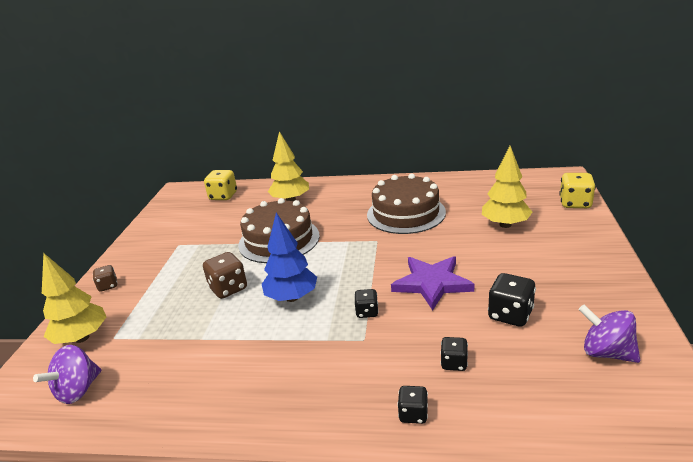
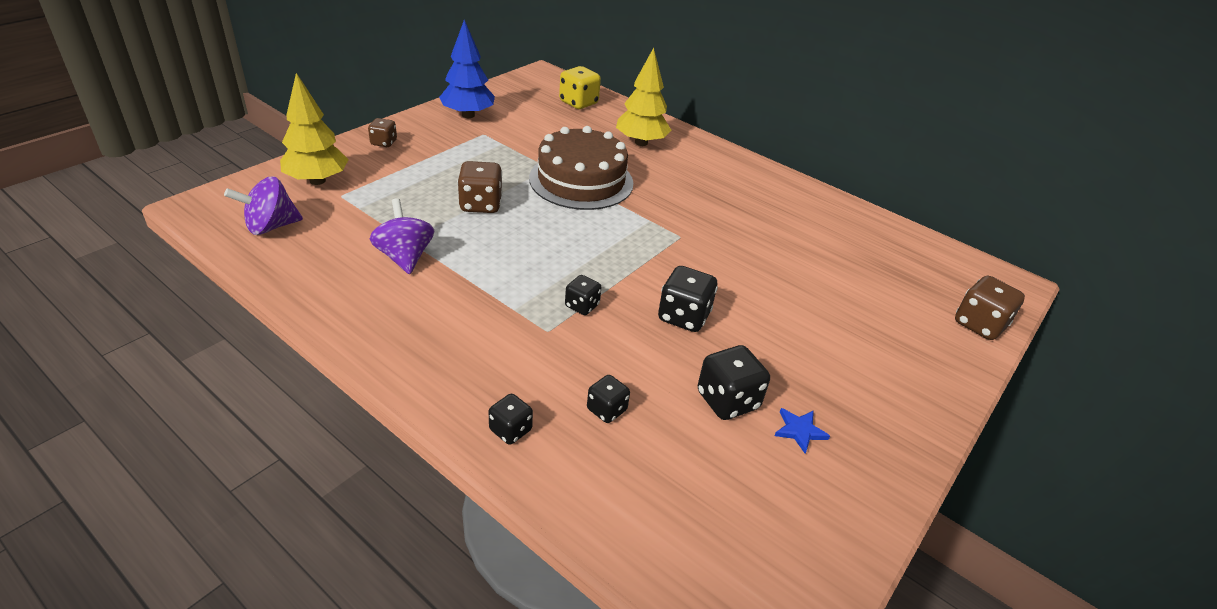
camera: 25 degrees right, 10 degrees up
blue tree [262,213,317,302] -> blue tree moved to [439,20,495,118]
brown cake [367,173,446,234] -> none
purple star [391,256,474,311] -> black dice [658,266,718,332]
yellow tree [482,146,532,228] -> none
yellow dice [559,173,596,208] -> brown dice [955,276,1025,340]
purple spinning top [578,305,640,363] -> purple spinning top moved to [370,198,434,274]
none -> blue star [775,408,830,453]

